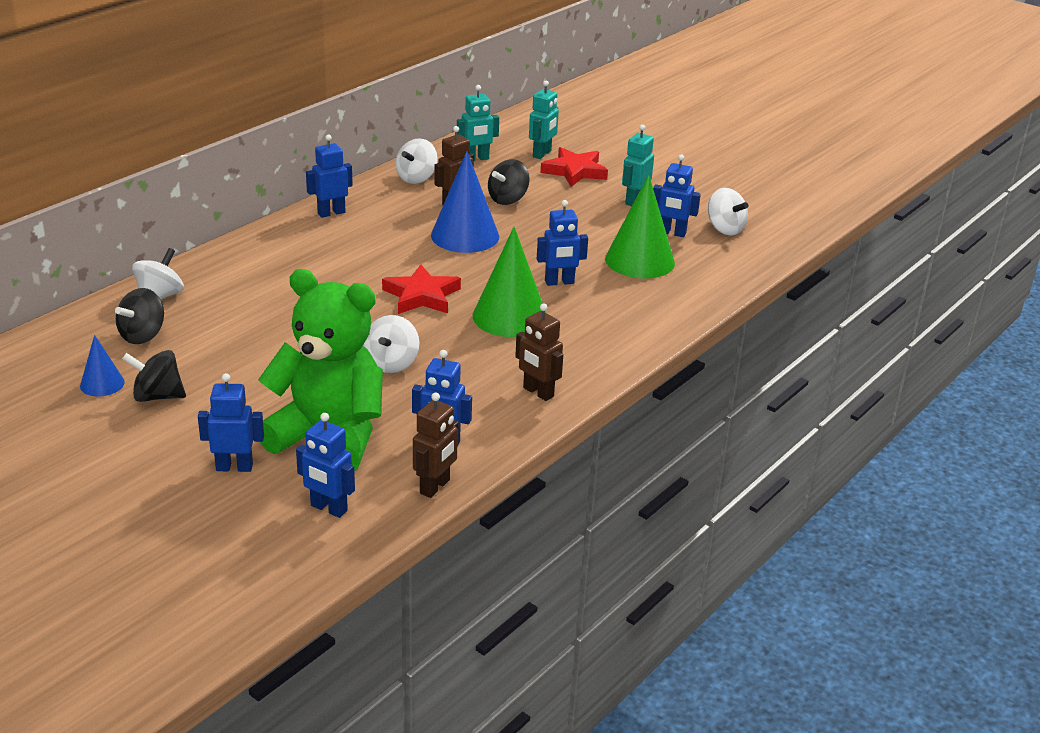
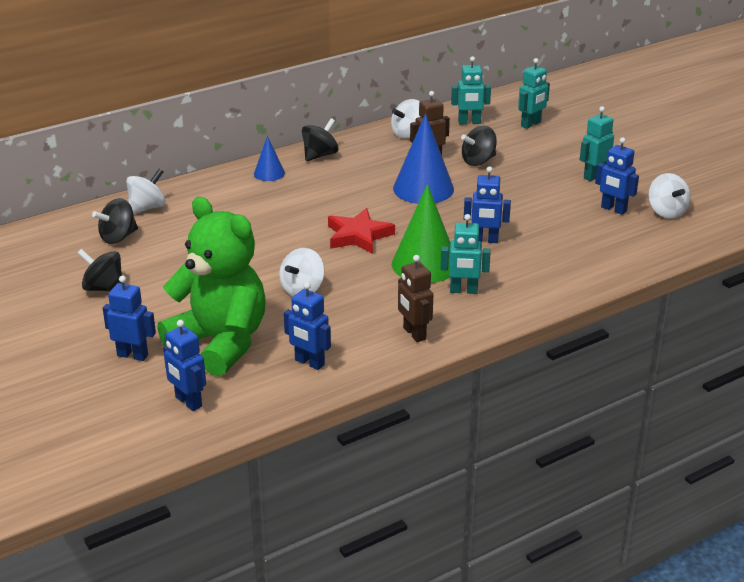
camera: 20 degrees right, 0 degrees up
blue cone [80,335,125,397] -> blue cone moved to [254,136,285,181]
blue robot [306,134,353,218] -> black spinning top [302,118,339,161]
brown robot [413,393,459,498] -> none
red star [541,147,608,187] -> none
green cone [605,175,675,279] -> none
none -> turquoise robot [441,214,491,294]

